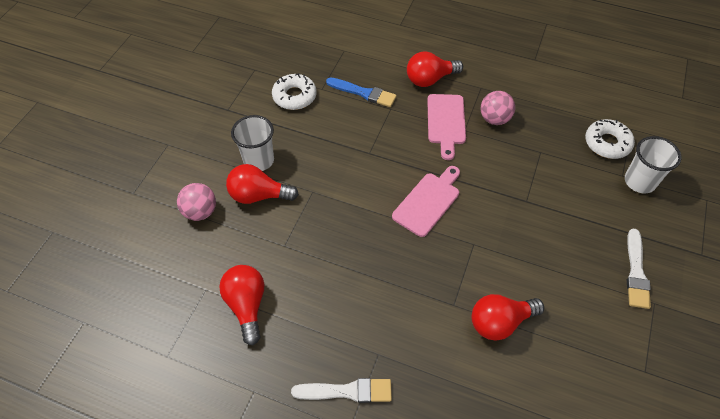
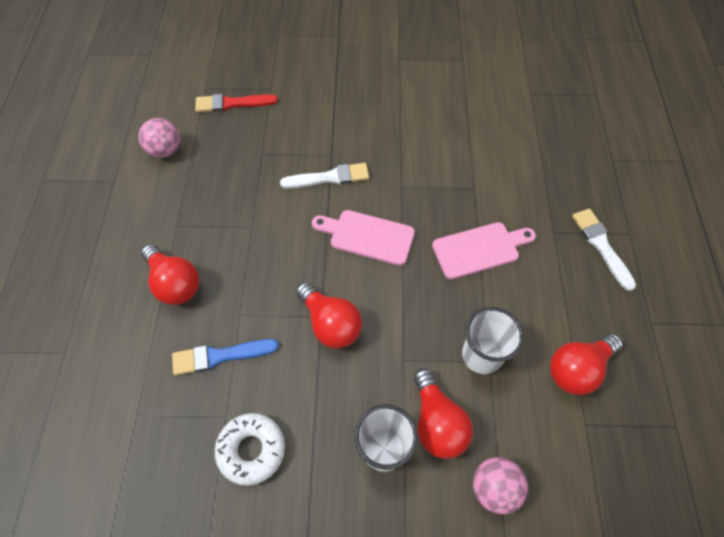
camera: 110 degrees left, 5 degrees up
blue brush [326,77,397,107] -> blue brush turned 105 degrees counterclockwise [172,339,279,375]
pink cutting board [427,94,466,160] -> pink cutting board moved to [432,222,536,279]
red light bulb [472,294,544,341] -> red light bulb moved to [296,282,362,348]
pink ball [481,91,515,125] -> pink ball moved to [138,118,180,158]
white donut [585,119,635,159] -> red brush [195,94,278,112]
white cup [625,136,682,193] -> white cup moved to [462,307,524,374]
white brush [627,229,651,309] -> white brush moved to [280,163,369,188]

